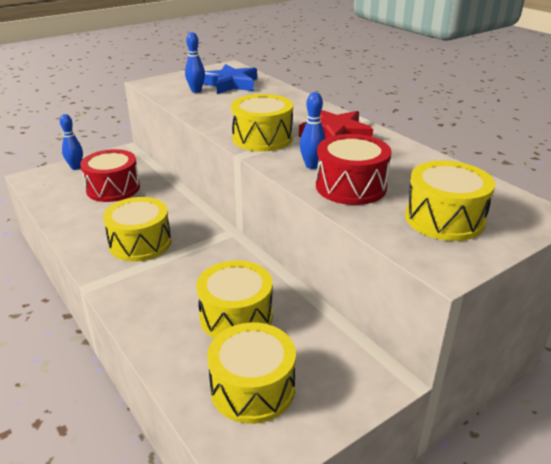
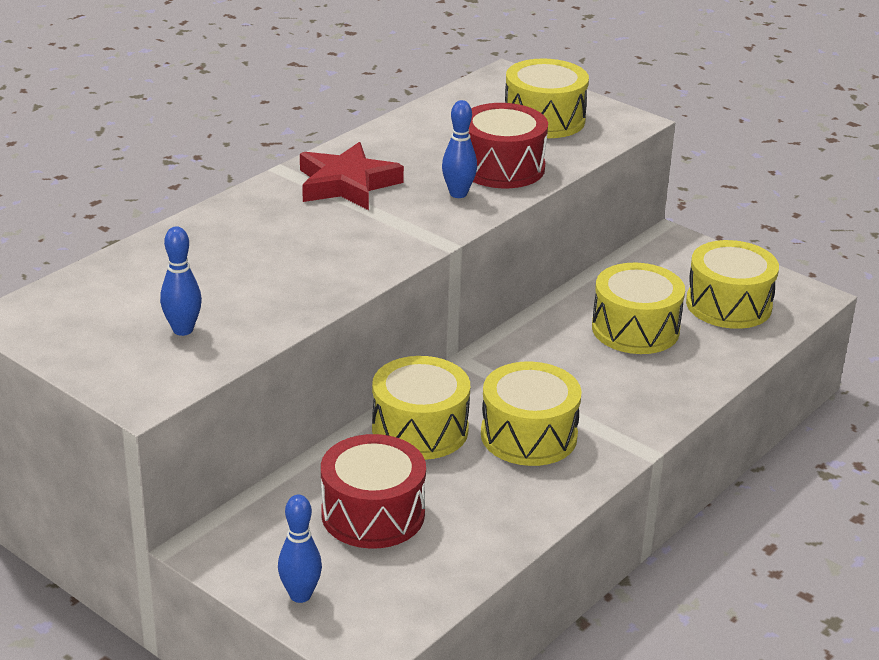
camera: 105 degrees left, 0 degrees up
blue star [203,64,257,94] -> none
yellow drum [231,94,293,152] -> yellow drum moved to [372,356,470,460]

